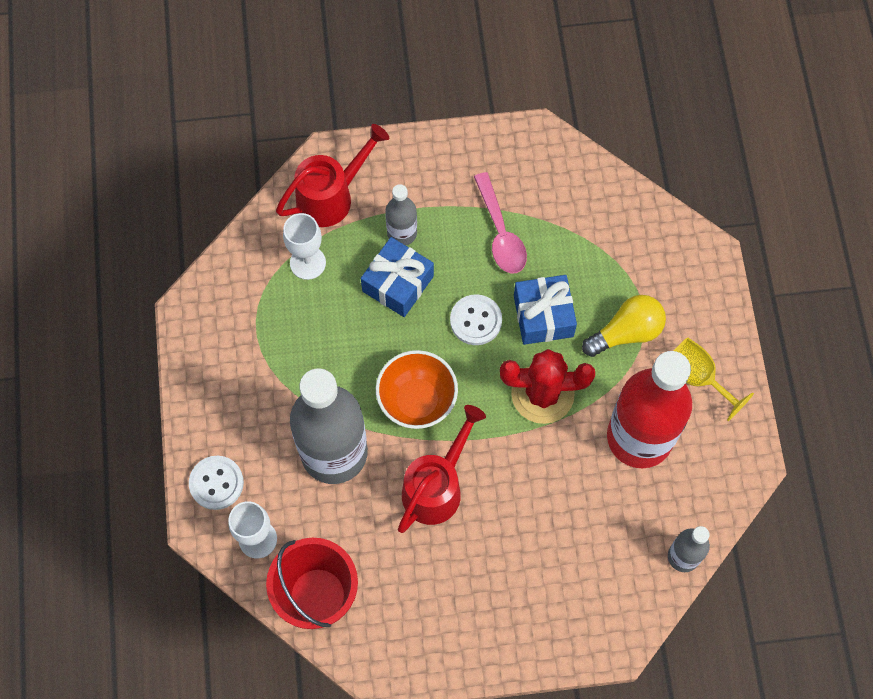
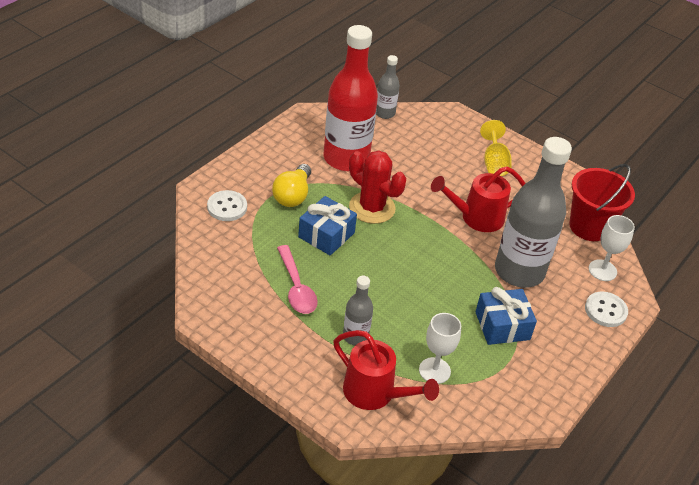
camera: 140 degrees left, 25 degrees down
red watering can [276,124,389,227] -> red watering can turned 150 degrees counterclockwise [333,330,439,410]
blue gift [361,237,434,317] -> blue gift moved to [476,287,537,345]
orange bowl [376,350,458,429] -> none
white button [450,294,502,345] -> white button moved to [207,190,247,221]
pink spoon [474,172,527,274] -> pink spoon turned 135 degrees clockwise [277,245,318,314]
yellow light bulb [582,295,666,357] -> yellow light bulb turned 90 degrees counterclockwise [272,164,311,207]
yellow goblet [674,338,754,421] -> yellow goblet moved to [480,120,512,176]

